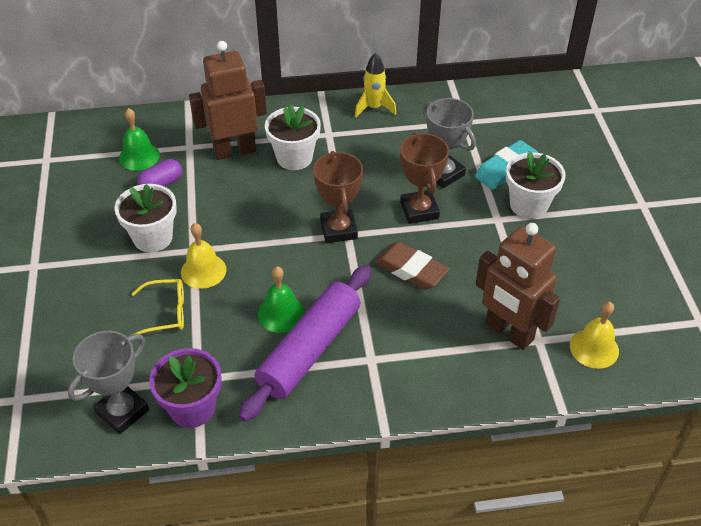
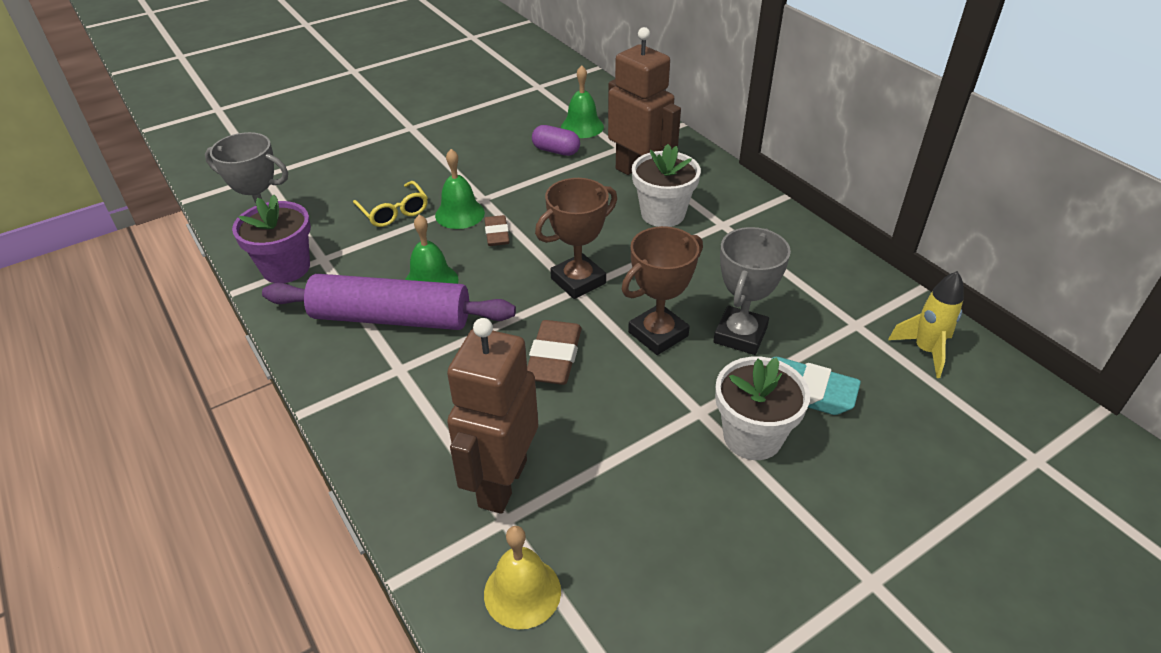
camera: 65 degrees right, 5 degrees down
white flower pot [114,184,177,252] -> none
yellow bell [181,223,226,289] -> green bell [435,149,485,229]
yellow rocket [355,53,396,118] -> yellow rocket moved to [888,271,964,378]
none -> brown eraser [485,215,510,246]

